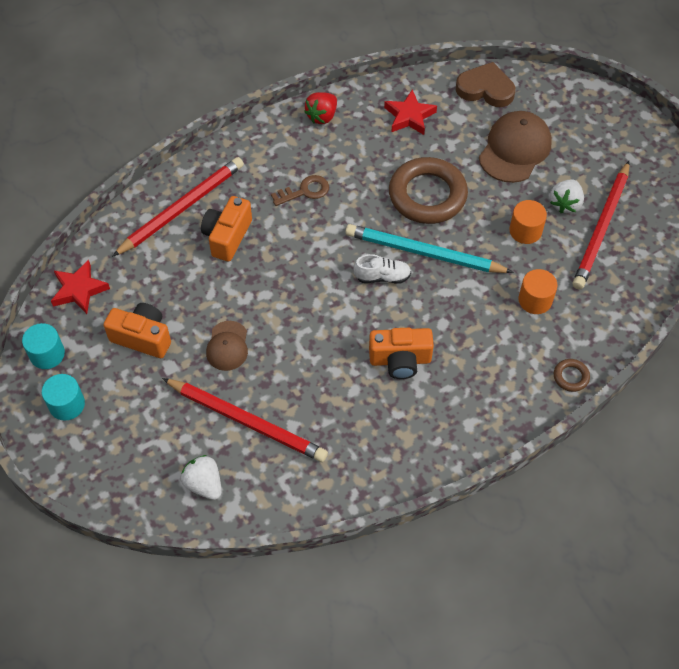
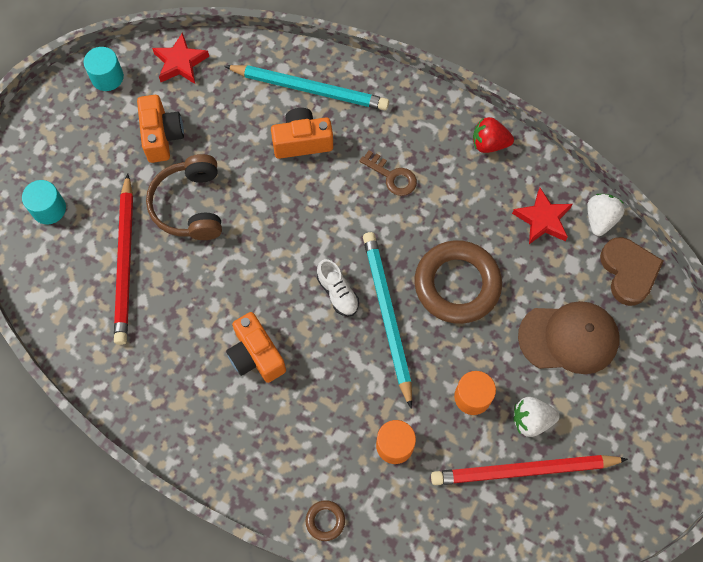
camera: 60 degrees right, 10 degrees up
turquoise cylinder [42,374,85,421] -> turquoise cylinder moved to [22,180,66,224]
red pencil [112,157,244,257] -> turquoise pencil [224,65,389,110]
white strawberry [181,455,221,500] -> white strawberry moved to [587,194,625,236]
brown cap [206,321,248,371] -> brown headphones [146,154,222,240]

